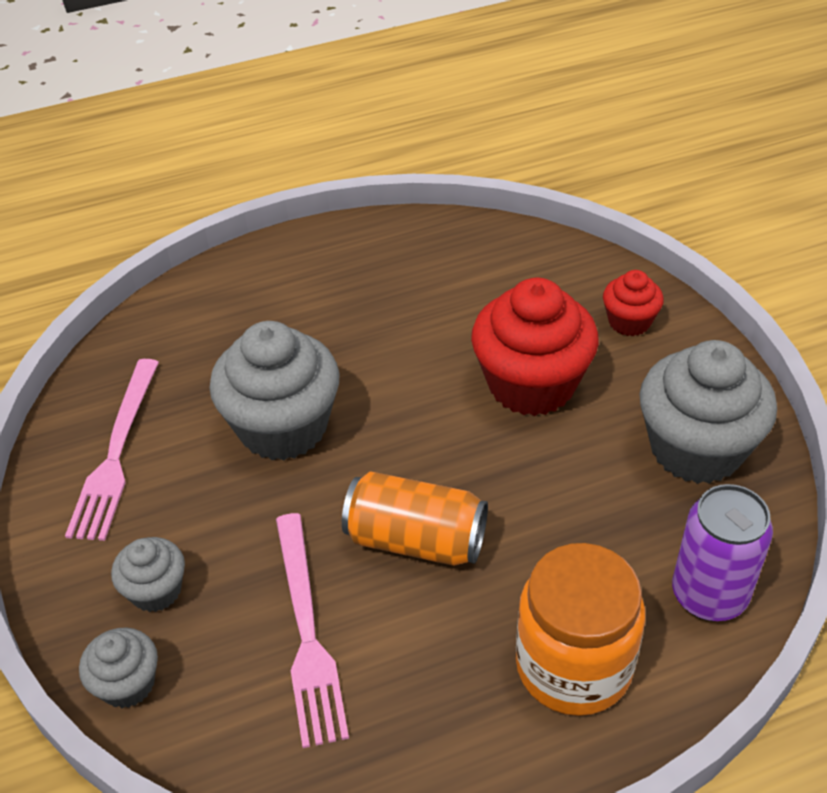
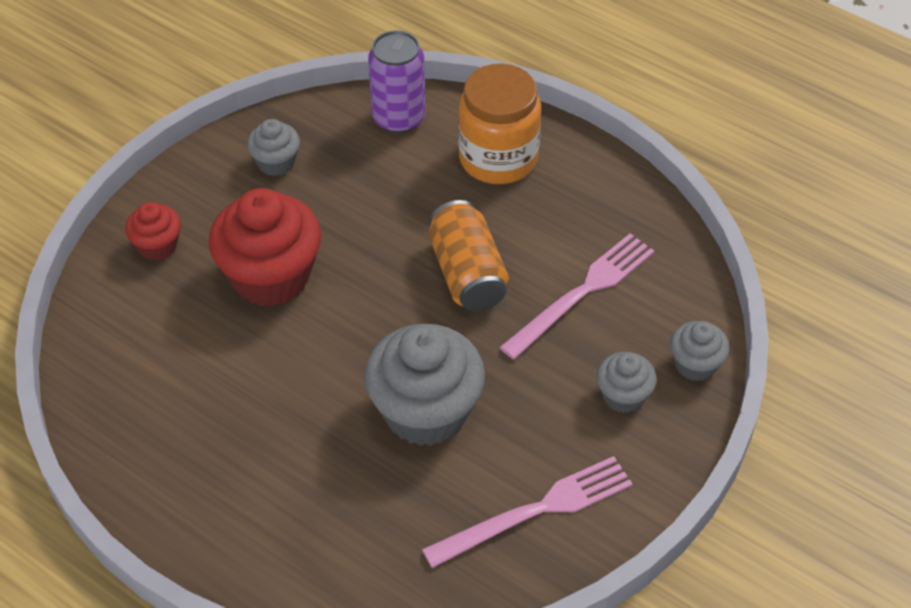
camera: 125 degrees left, 5 degrees up
grey cupcake [639,340,777,484] -> grey cupcake [247,119,300,176], size x0.51

